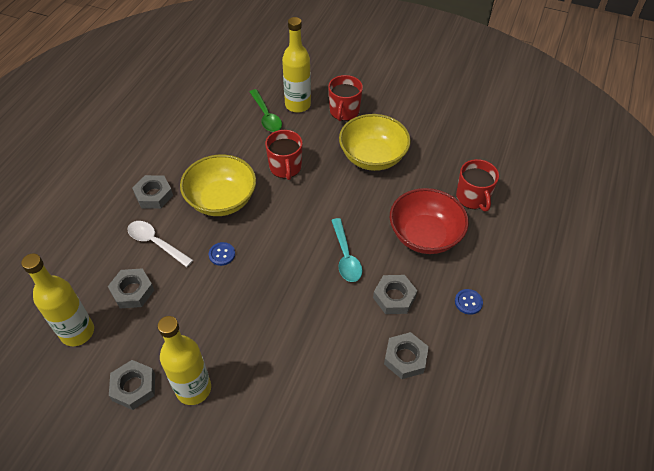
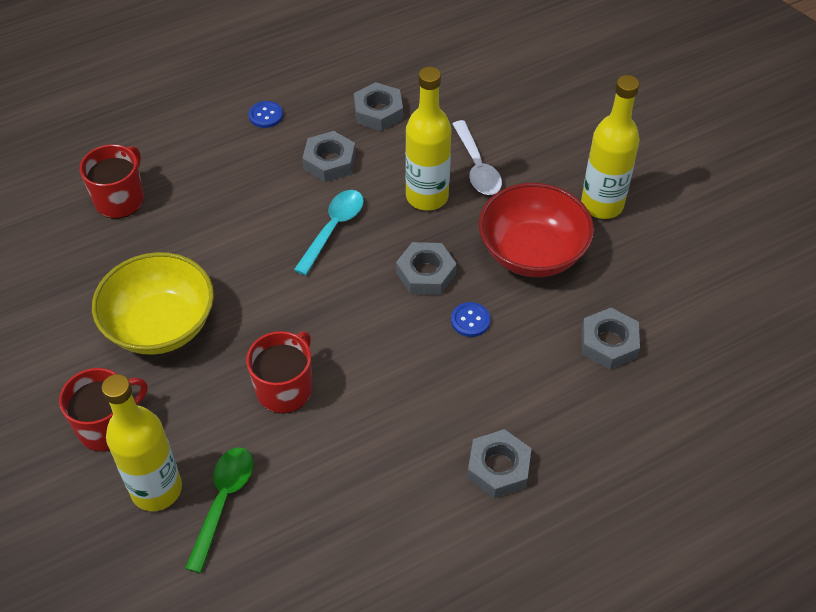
camera: 140 degrees left, 0 degrees up
yellow bottle [21,254,94,346] -> yellow bottle moved to [405,67,452,211]
grey nut [109,360,155,410] -> grey nut moved to [396,242,457,295]
white spoon [127,221,193,267] -> white spoon moved to [452,120,502,195]
yellow bowl [180,154,256,216] -> none
red bowl [390,188,469,254] -> red bowl moved to [479,183,594,277]

